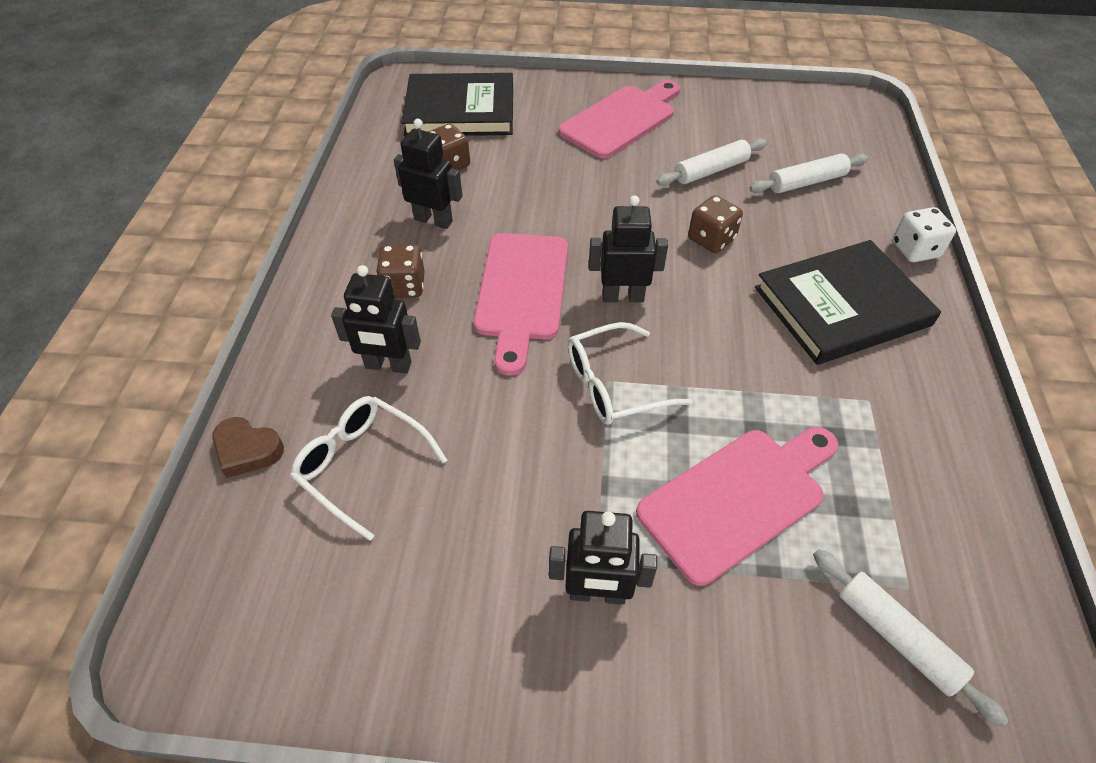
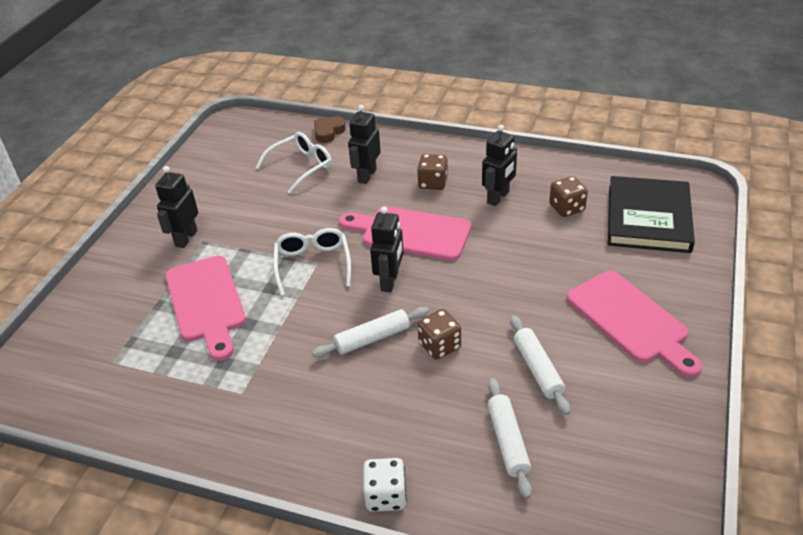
camera: 105 degrees right, 10 degrees down
black book [755,240,941,365] -> none
white rolling pin [813,549,1009,727] -> white rolling pin moved to [312,307,429,358]

